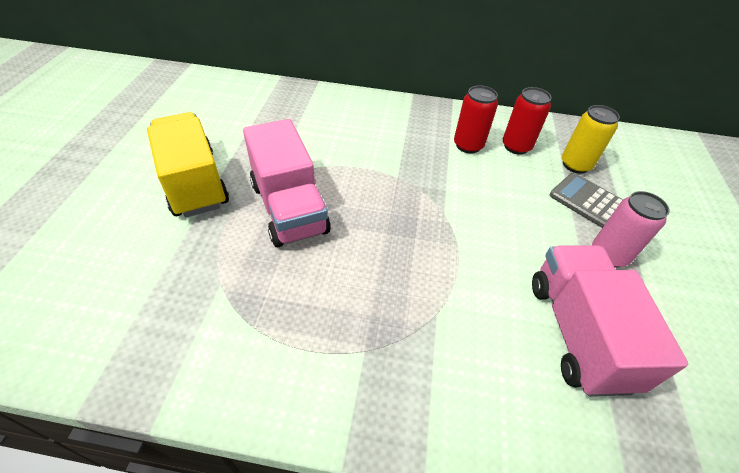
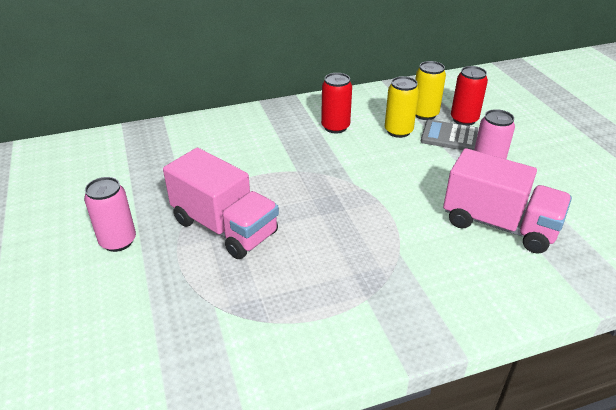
camera: 25 degrees left, 10 degrees down
yellow truck [147,112,229,217] -> pink can [84,177,136,252]
red can [503,87,552,155] -> red can moved to [451,66,488,126]
pink truck [532,245,688,397] -> pink truck turned 150 degrees clockwise [443,148,572,254]
none -> yellow can [385,76,419,138]

